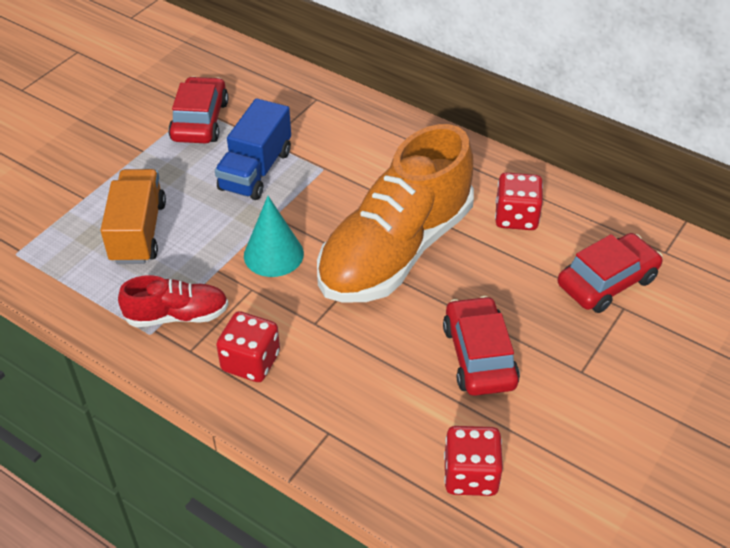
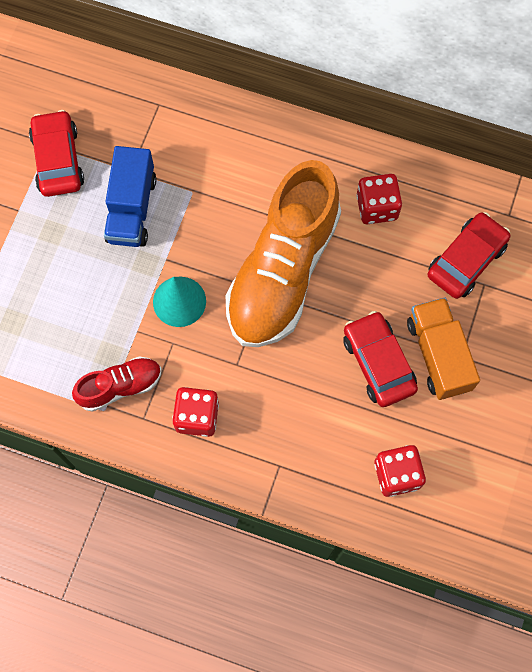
camera: 15 degrees left, 25 degrees up
orange truck [100,169,166,264] -> orange truck moved to [407,297,480,400]

